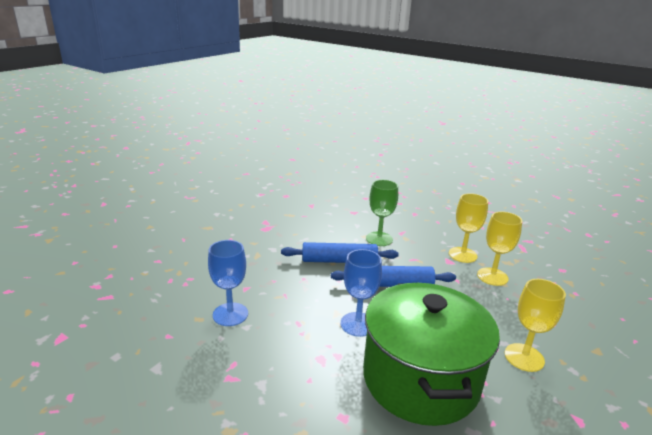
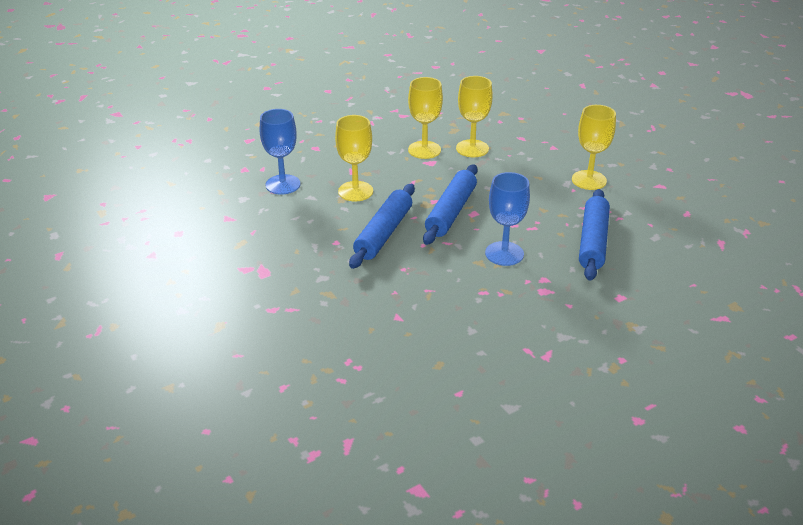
camera: 65 degrees left, 10 degrees up
blue goblet [208,240,248,326] -> blue goblet moved to [260,109,300,195]
green pot [363,283,500,426] -> blue rolling pin [579,189,610,281]
green goblet [366,180,398,246] -> yellow goblet [335,115,373,201]

